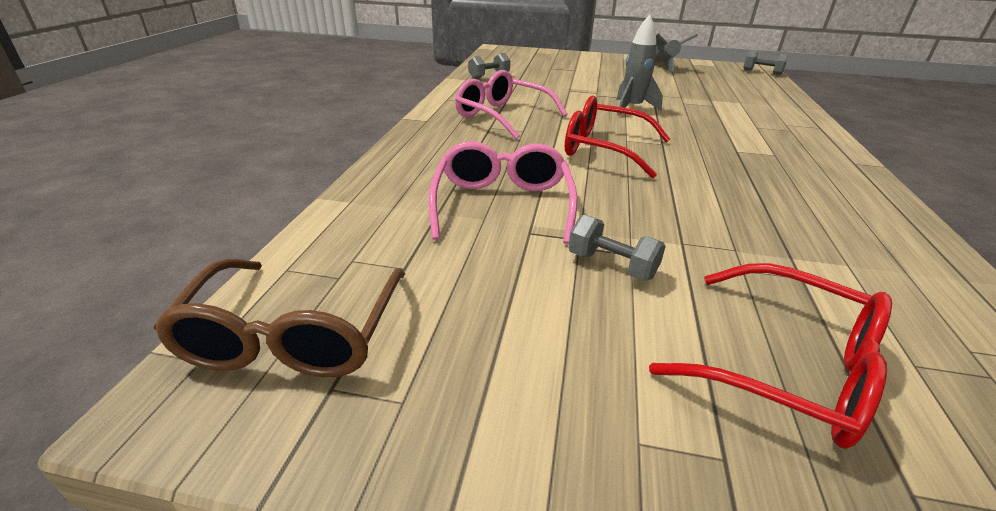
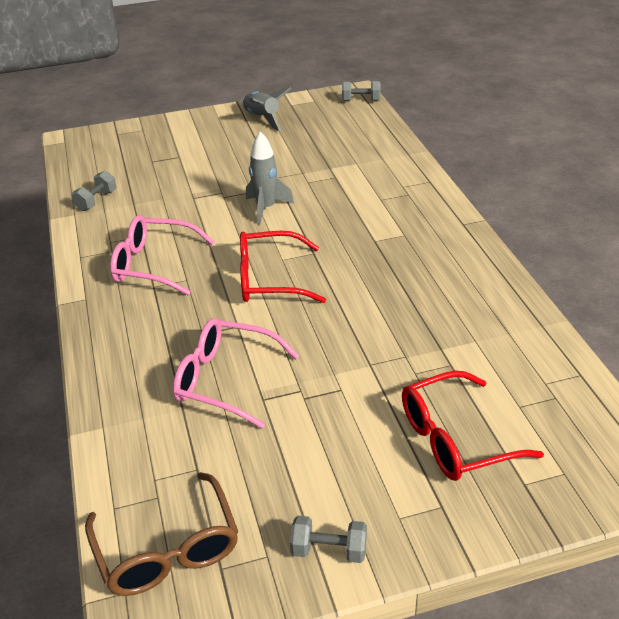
camera: 25 degrees left, 5 degrees up
pink glasses [429,141,578,244] -> pink glasses turned 45 degrees counterclockwise [173,318,299,428]
grey dumbbell [568,215,666,281] -> grey dumbbell moved to [290,516,367,563]
red glasses [649,263,892,449] -> red glasses turned 150 degrees clockwise [402,371,544,481]

